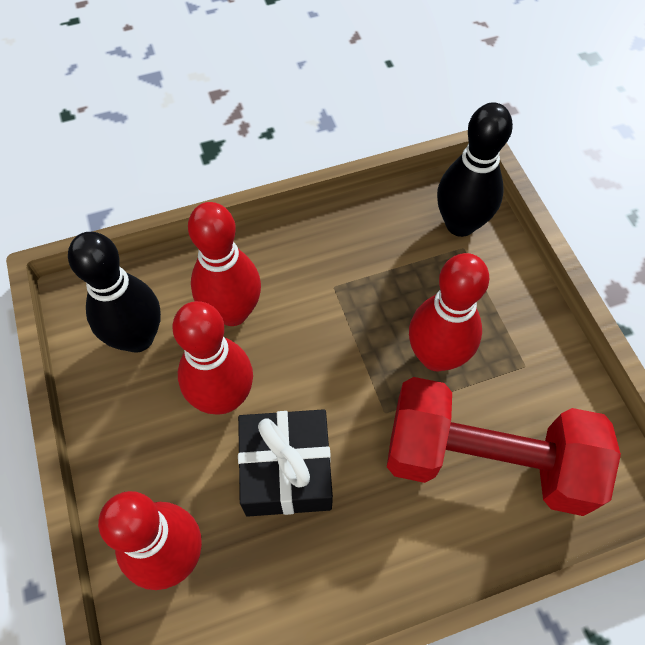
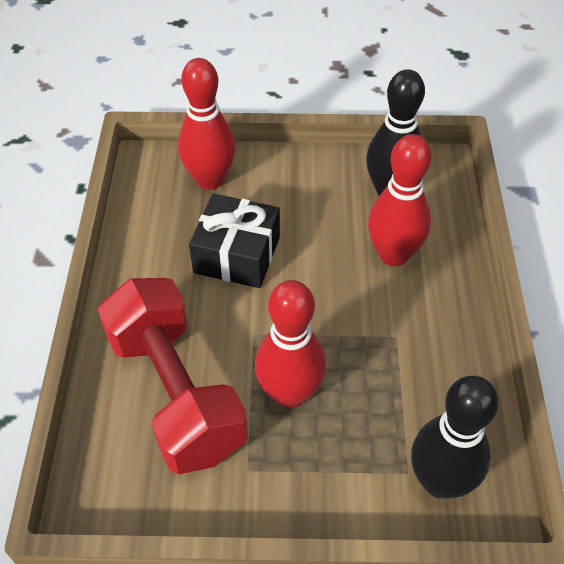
camera: 110 degrees right, 10 degrees down
red bowling pin [172,301,253,415] -> none
red dumbbell [387,377,621,516] -> red dumbbell turned 60 degrees counterclockwise [98,278,248,474]

